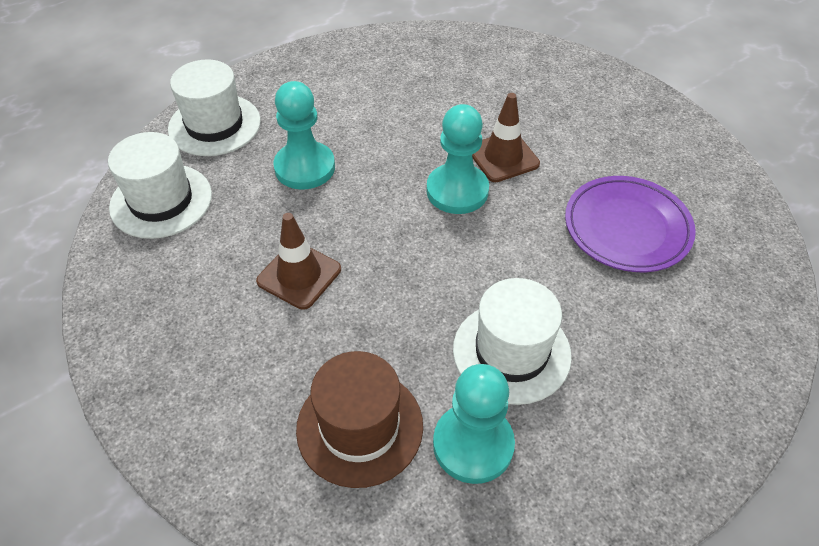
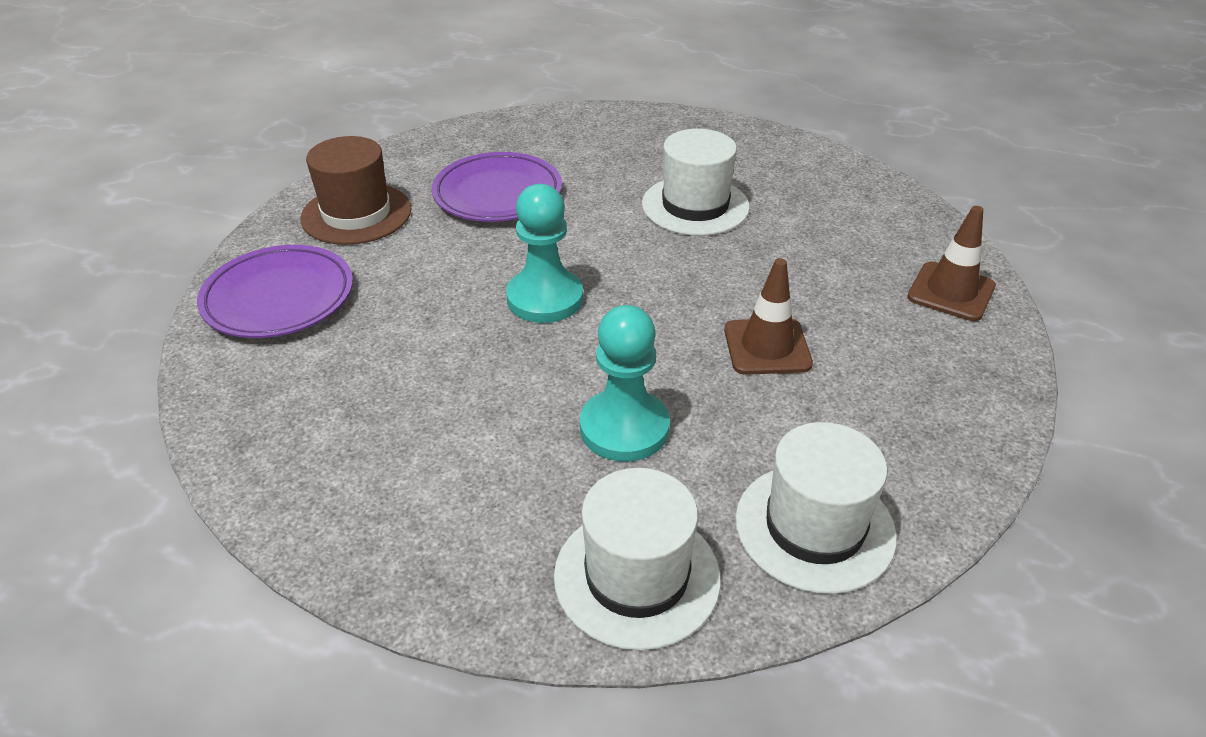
camera: 125 degrees left, 10 degrees down
brown hat [296,351,423,488] -> brown hat moved to [300,136,412,245]
turquoise pawn [433,364,515,484] -> none
brown traffic cone [472,93,540,182] -> brown traffic cone moved to [907,206,996,321]
none -> purple plate [197,245,353,338]

